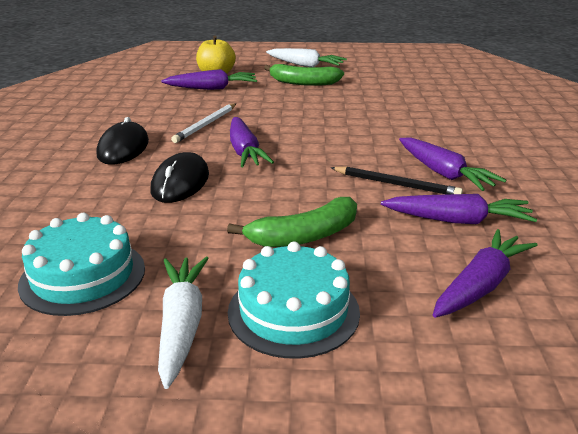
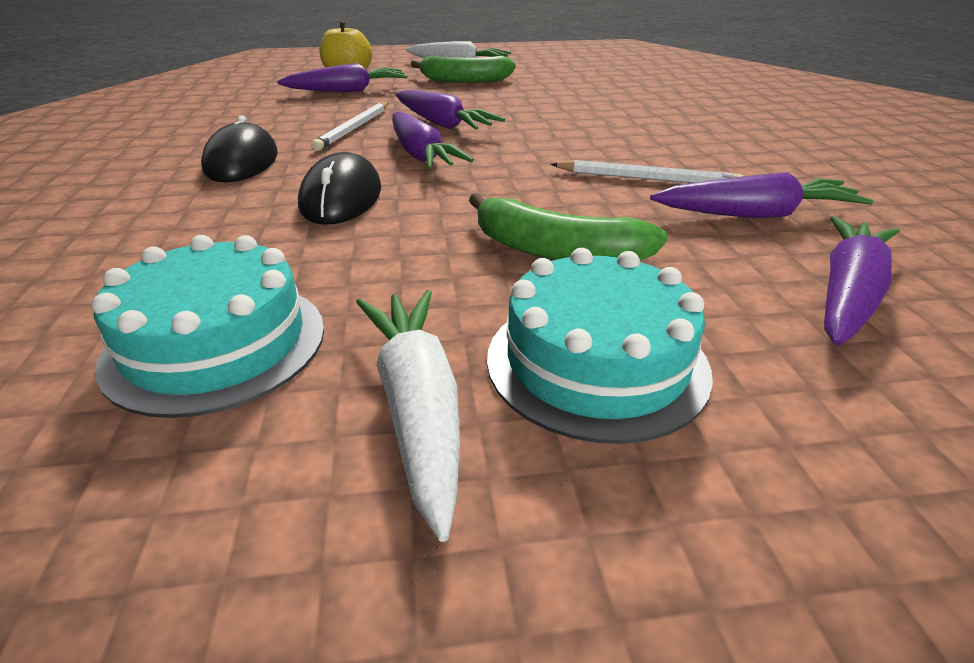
camera: 10 degrees left, 5 degrees up
green banana [227,197,357,247] -> green banana turned 60 degrees clockwise [469,193,668,261]
black pencil [331,166,463,195] -> white pencil [550,160,743,183]
purple carrot [399,138,506,191] -> purple carrot moved to [395,90,505,130]

